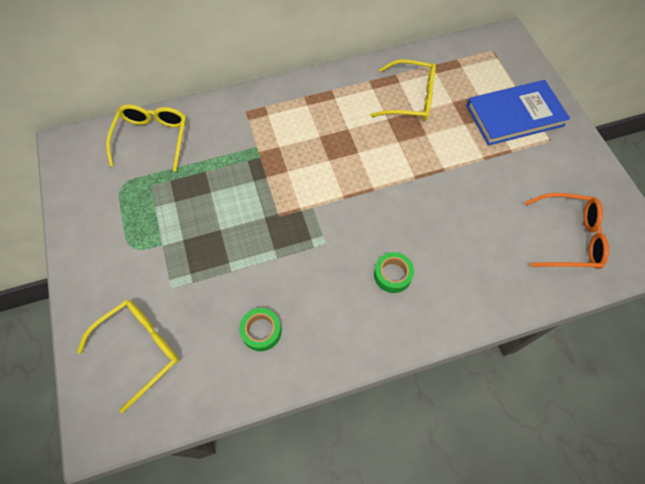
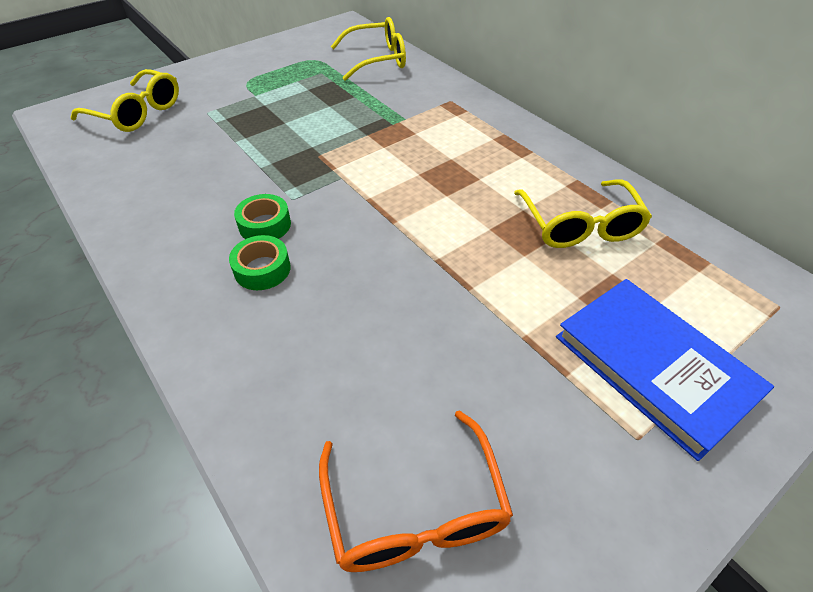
camera: 70 degrees right, 15 degrees down
green tape [239,308,282,351] -> green tape moved to [234,194,291,239]

